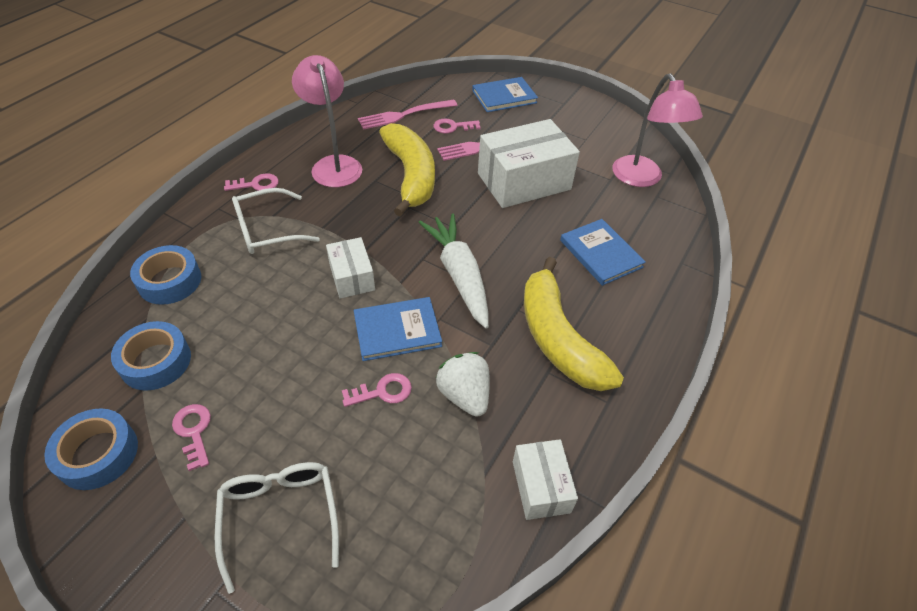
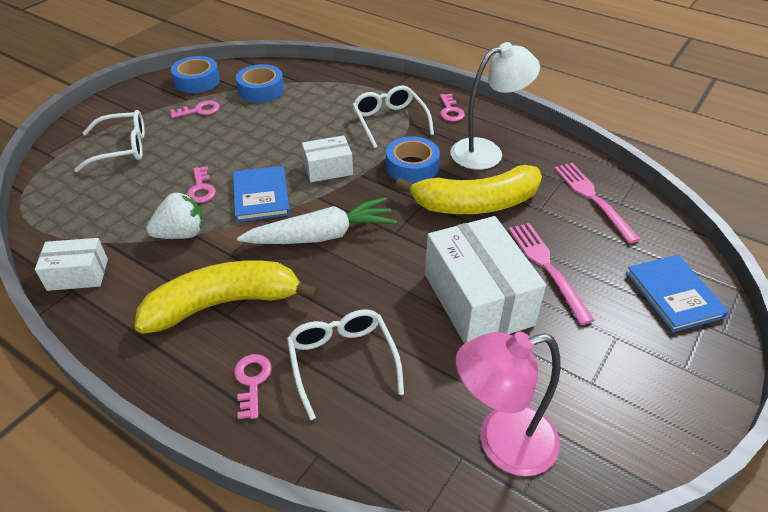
camera: 95 degrees right, 5 degrees down
blue tape [130,245,201,305] -> blue tape moved to [386,136,440,184]
pink lamp [292,55,362,187] -> white lamp [450,42,540,170]
pink key [434,119,481,134] -> pink key moved to [234,354,272,419]
blue book [560,219,646,286] -> white glasses [287,309,404,420]

